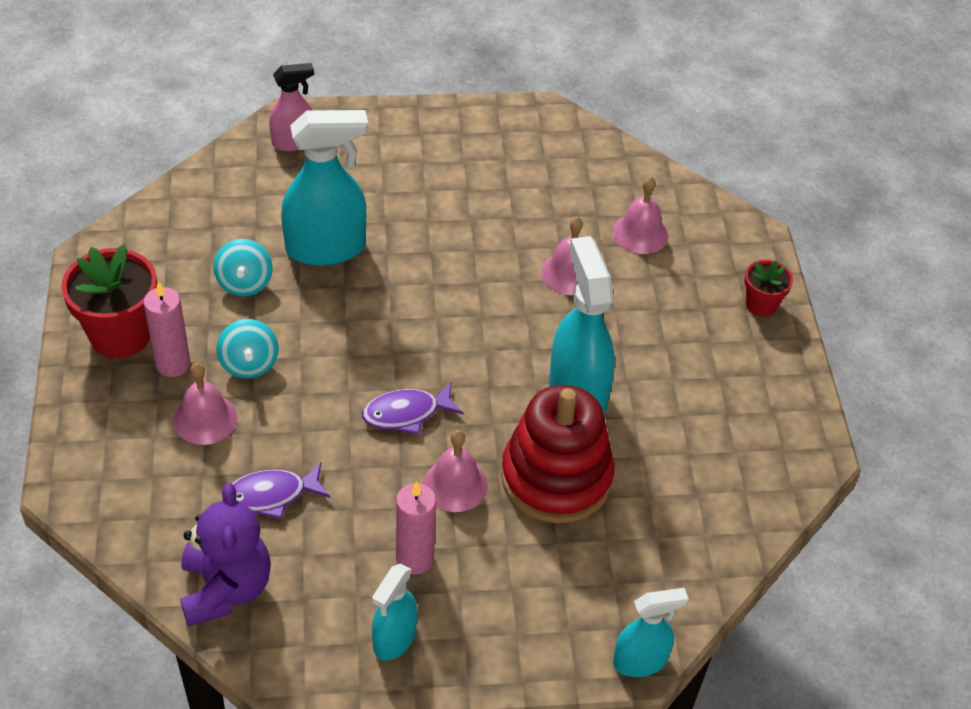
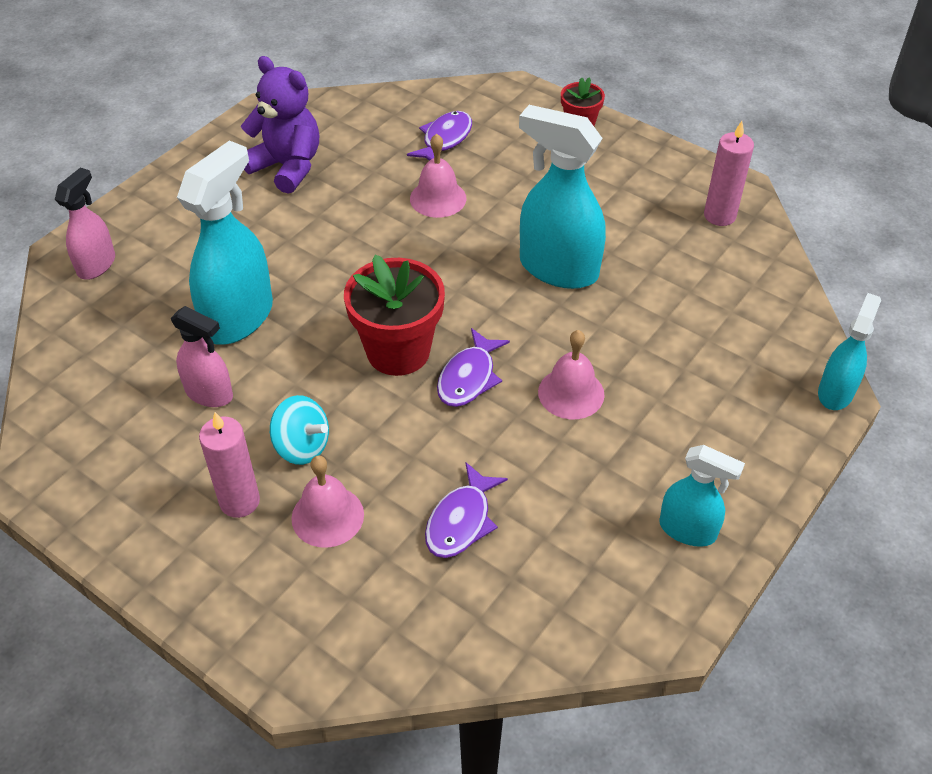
camera: 45 degrees left, 0 degrees up
red flower pot [61,245,157,358] -> red flower pot moved to [344,254,445,376]
purple teddy bear [180,483,271,626] -> purple teddy bear moved to [241,56,319,194]
turquoise spinning top [213,239,273,296] -> pink spray bottle [171,306,233,407]
turquoise spray bottle [372,564,417,661] -> turquoise spray bottle turned 45 degrees counterclockwise [659,445,745,547]
pink candle [396,481,436,574] -> pink candle moved to [704,121,754,226]
red stacking toy [501,385,615,523] -> none
pink bell [613,176,669,254] -> purple fish [407,111,472,161]

